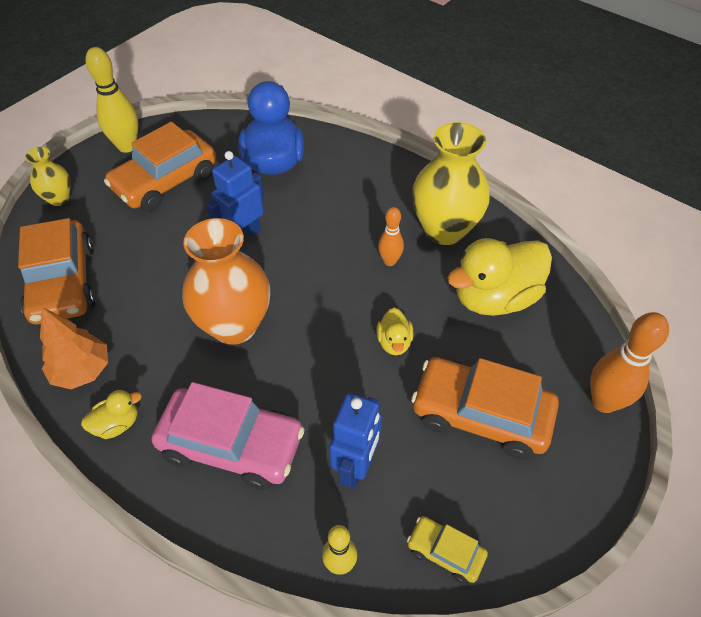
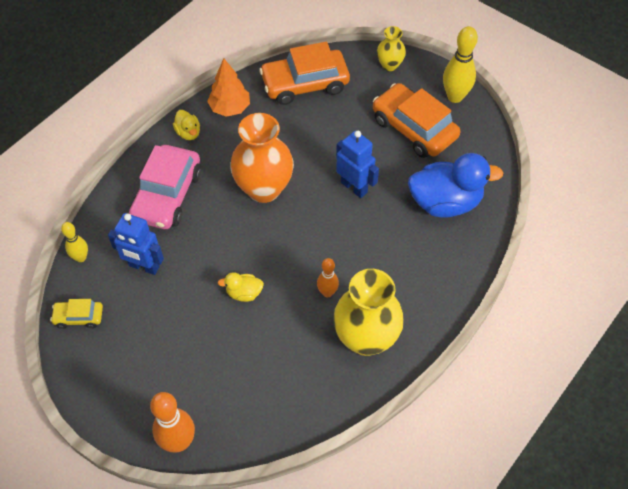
camera: 90 degrees right, 5 degrees up
yellow car [407,516,488,584] -> yellow car turned 120 degrees counterclockwise [50,299,103,329]
orange car [411,357,559,459] -> none
yellow duck [447,238,552,316] -> none

